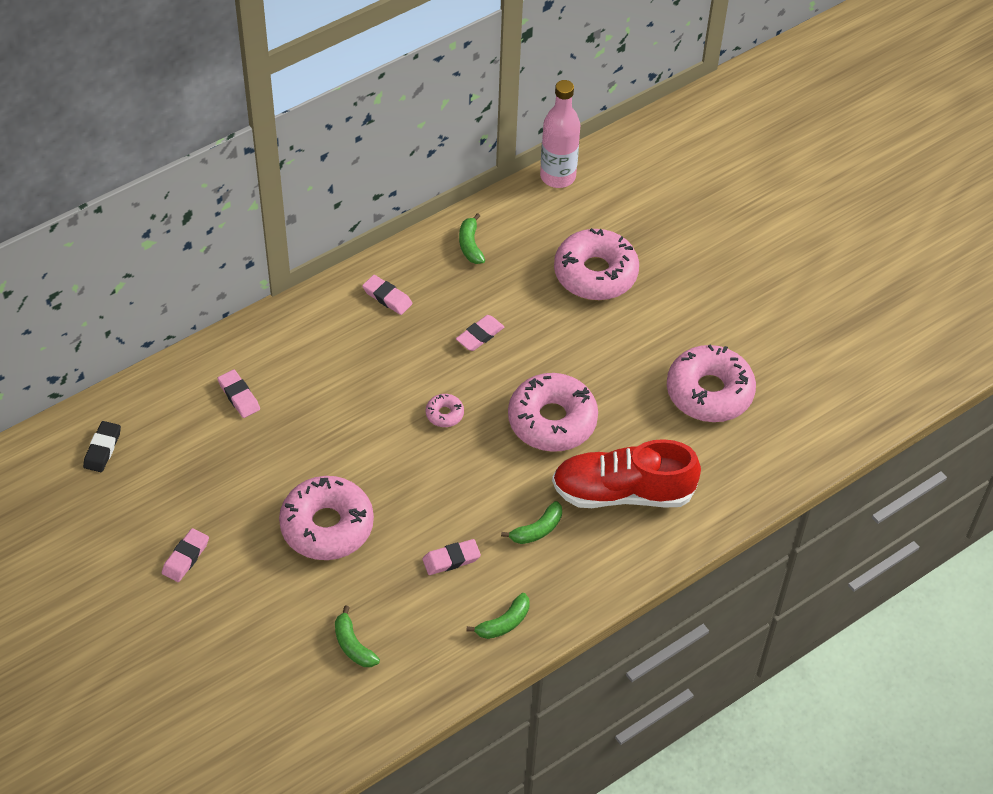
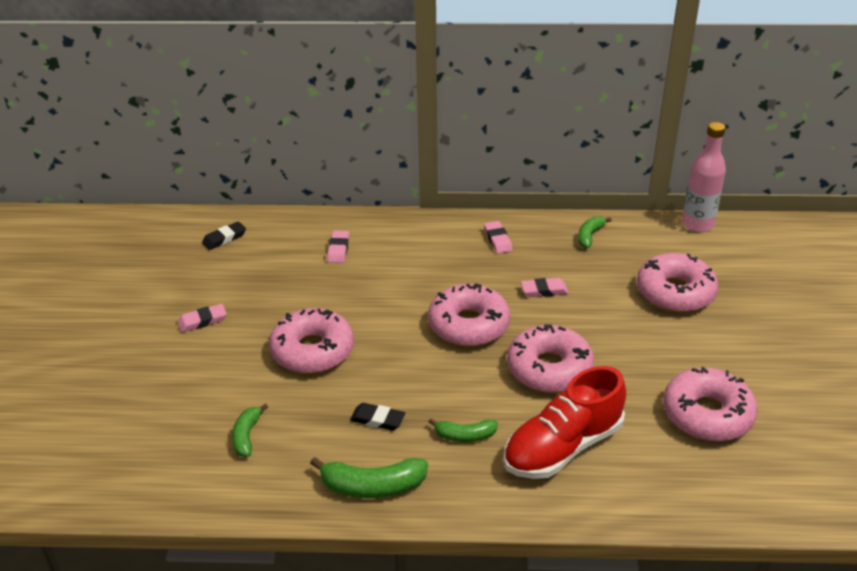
camera: 40 degrees right, 15 degrees down
pink eraser [422,539,481,575] -> black eraser [350,403,405,430]
pink donut [426,394,464,427] -> pink donut [428,283,510,346], size x2.32
green banana [466,593,530,639] -> green banana [310,457,428,498], size x1.62
red shoe [552,439,701,508] -> red shoe turned 75 degrees counterclockwise [503,366,626,479]

